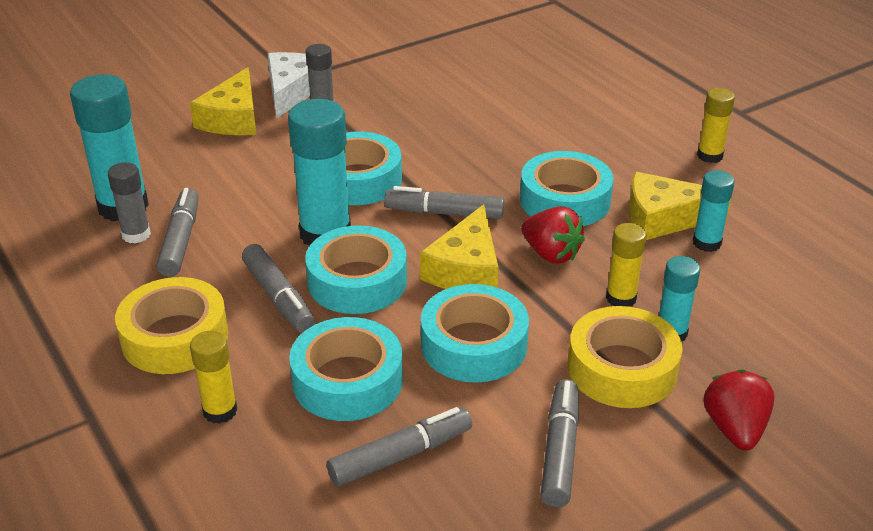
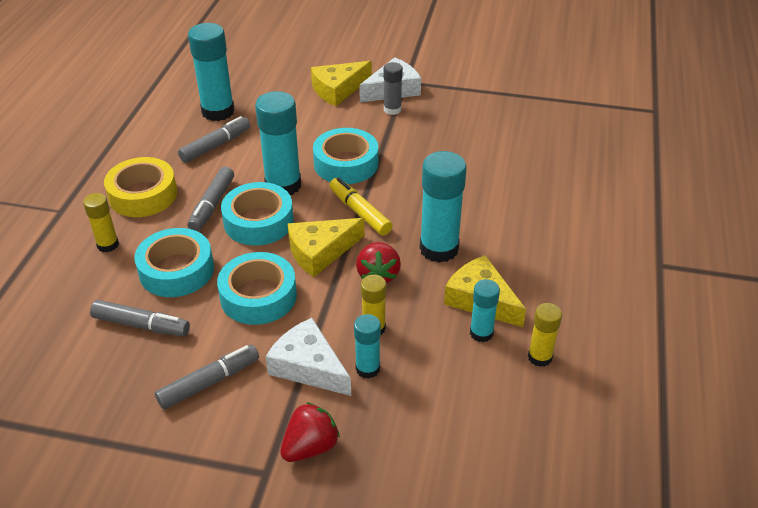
camera: 45 degrees right, 5 degrees up
grey glue stick [108,162,151,243] -> none
grey marker [384,186,504,219] -> yellow marker [329,177,393,236]
turquoise tape [520,151,614,226] -> turquoise glue stick [419,151,467,263]
yellow tape [568,306,682,408] -> white cheese [266,318,351,396]
yellow glue stick [697,88,735,163] -> yellow glue stick moved to [528,303,562,367]

